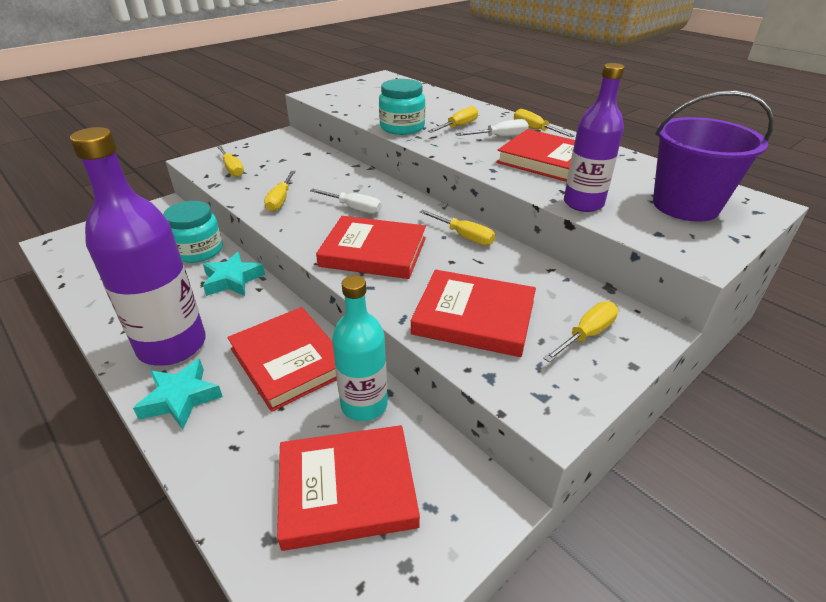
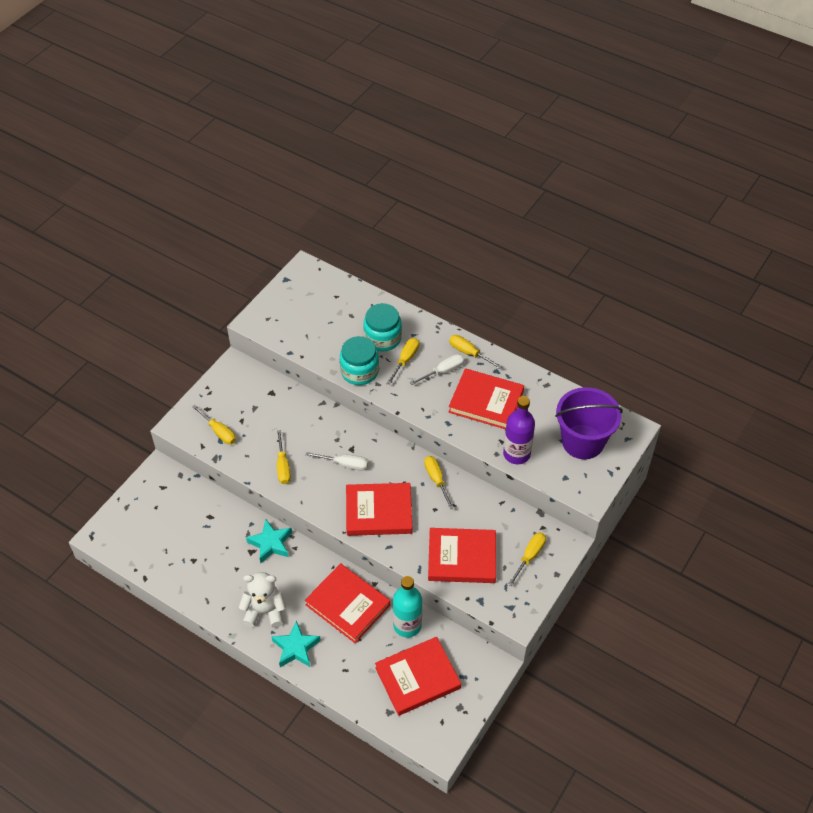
camera: 15 degrees left, 15 degrees up
purple bottle [70,127,206,366] -> white teddy bear [239,572,286,628]
turquoise jar [163,201,223,263] -> turquoise jar moved to [363,303,402,351]
yellow screwdriver [420,210,495,245] -> yellow screwdriver turned 135 degrees counterclockwise [424,456,454,509]

